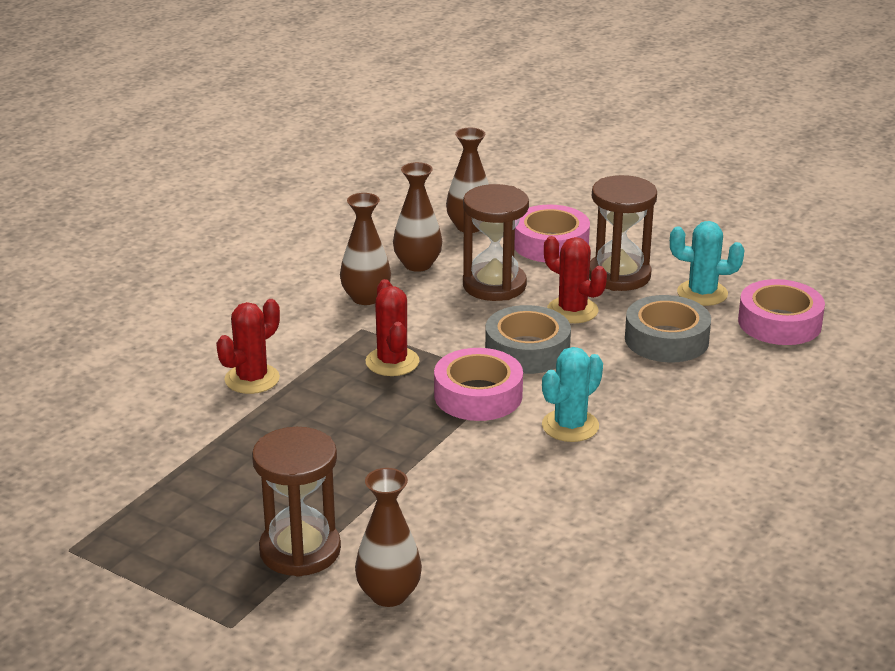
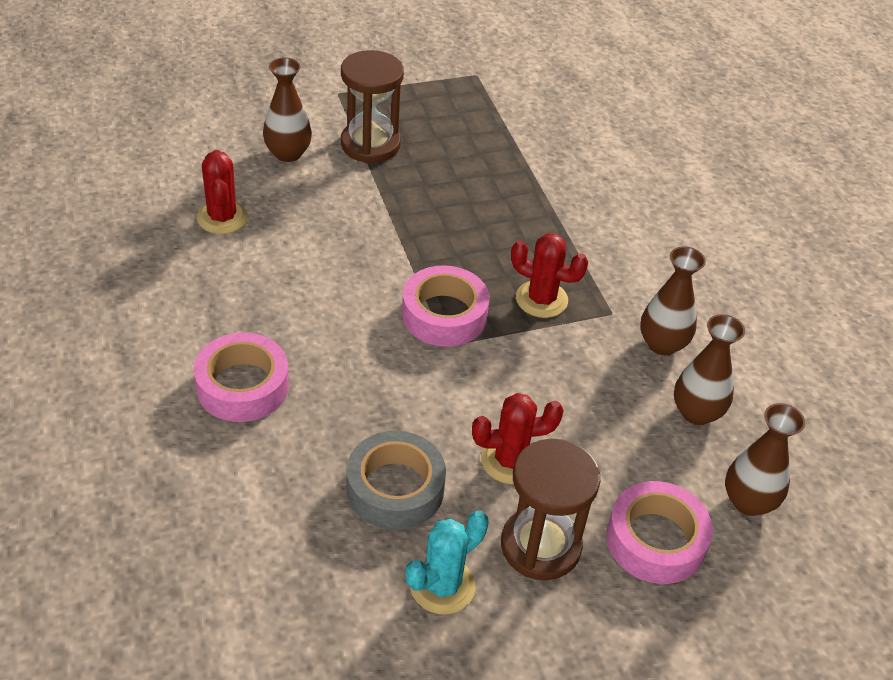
camera: 125 degrees right, 15 degrees up
red cactus [216,299,280,394] -> red cactus moved to [197,150,248,234]
brown hourglass [463,184,529,301] -> none
grey tape [485,305,571,374] -> none
turquoise cactus [542,347,603,442] -> none
pink tape [738,279,825,345] -> pink tape moved to [194,333,289,422]

